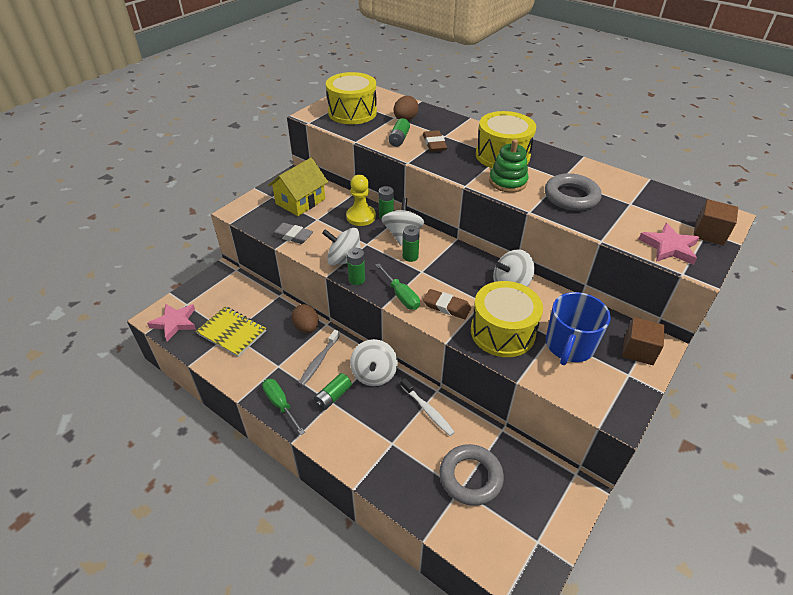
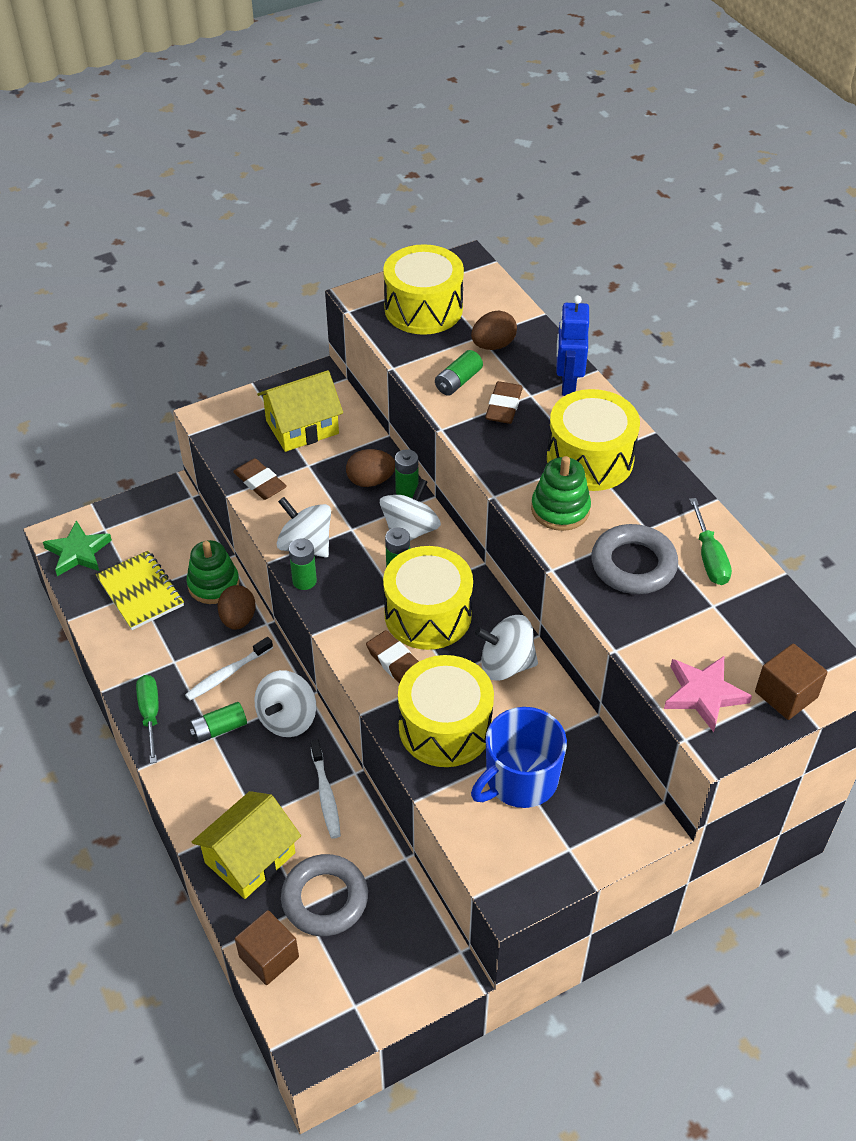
camera: 25 degrees right, 5 degrees up
pink star [147,304,196,341] -> green star [43,520,112,576]
grey eraser [272,223,313,244] -> brown eraser [233,458,287,500]
grey toothbrush [298,330,340,386] -> white toothbrush [185,637,273,701]
yellow pawn [346,175,376,226] -> brown egg [346,449,395,487]
green screwdriver [376,264,420,310] -> green screwdriver moved to [689,498,732,585]
brown cube [622,317,665,365] -> brown cube moved to [235,910,299,985]
none -> green stacking toy [186,540,239,604]
none -> yellow house [192,791,301,899]
none -> yellow drum [383,546,473,650]
none -> blue robot [556,295,589,396]

